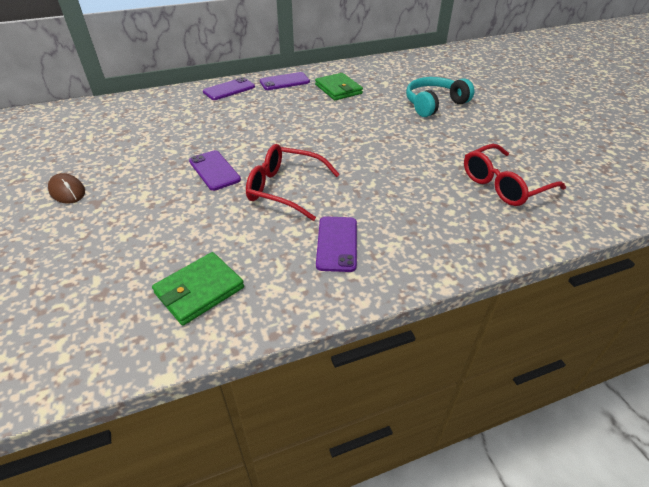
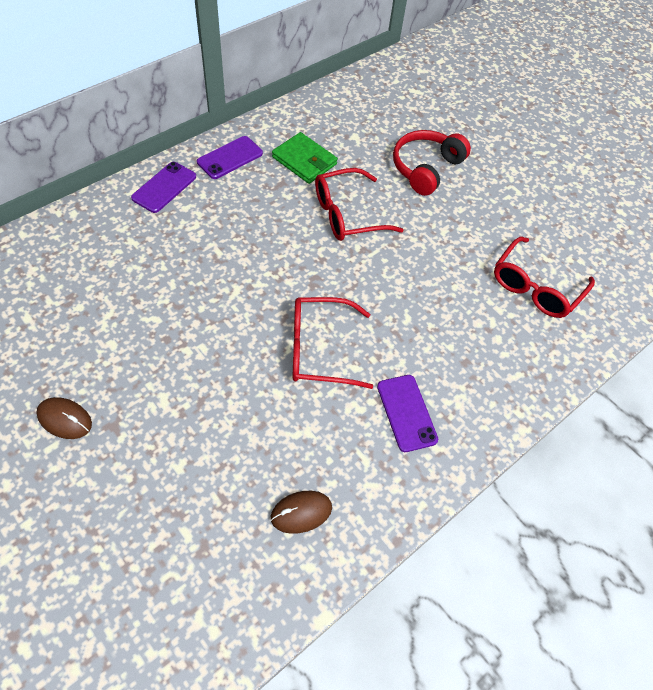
camera: 25 degrees left, 15 degrees up
green wallet [152,252,244,326] -> brown mouse [271,491,332,534]
purple phone [189,150,241,191] -> none
turquoise headphones [406,77,474,117] -> red headphones [393,130,471,196]
none -> red glasses [315,168,403,241]

